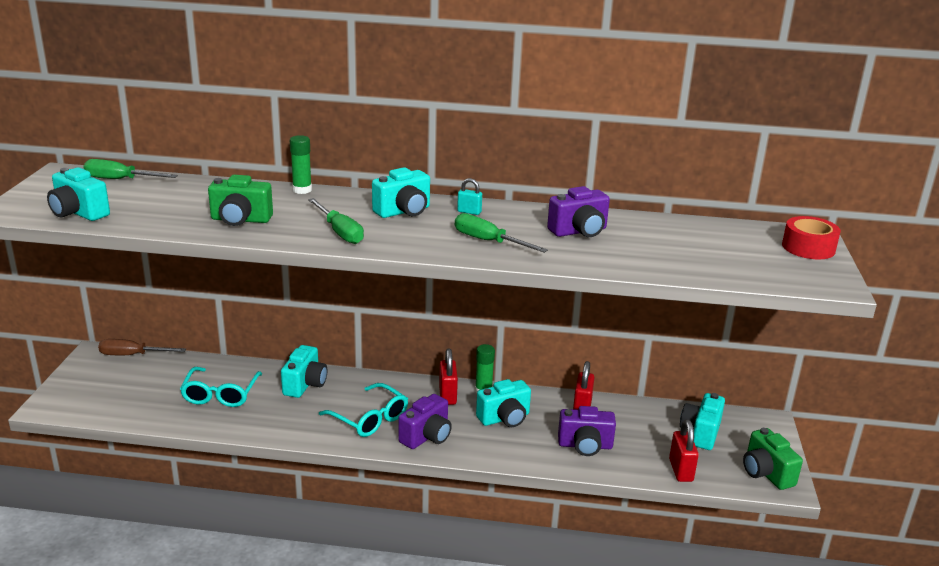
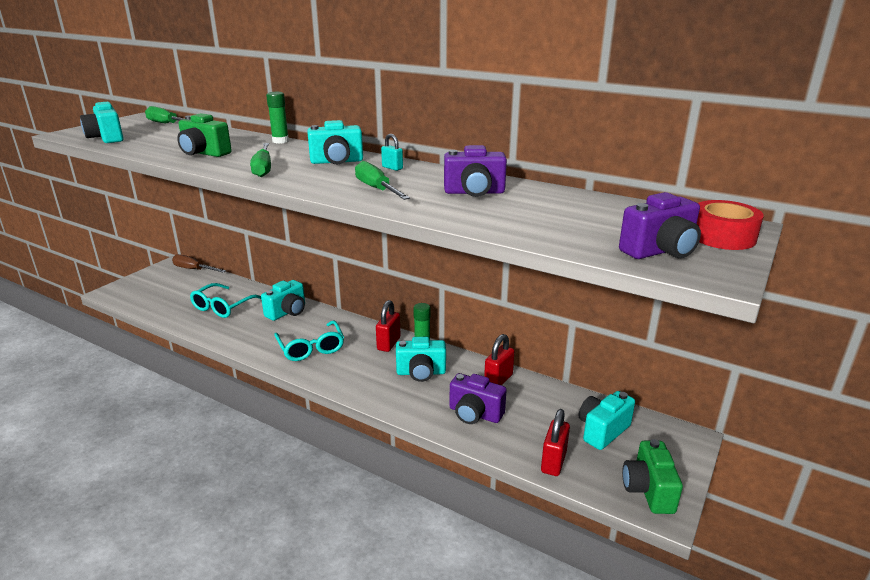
camera: 25 degrees right, 0 degrees up
purple camera [398,394,452,449] -> purple camera moved to [619,192,701,259]

